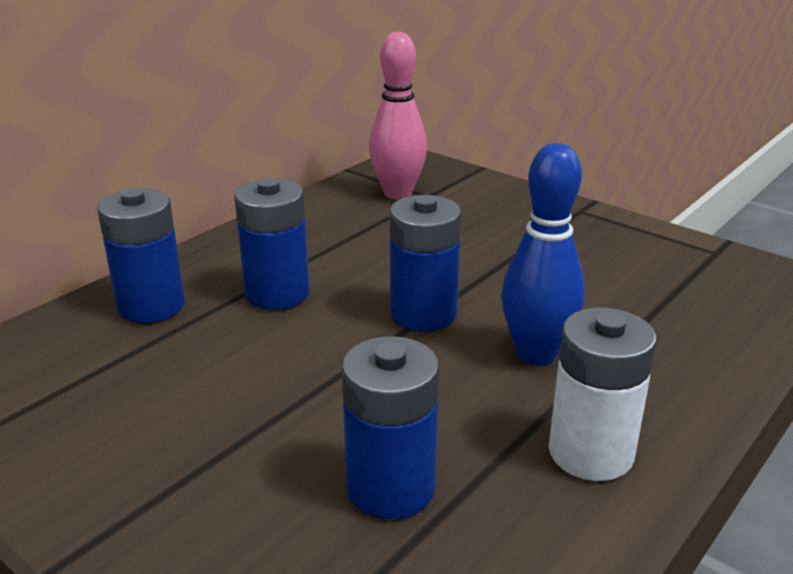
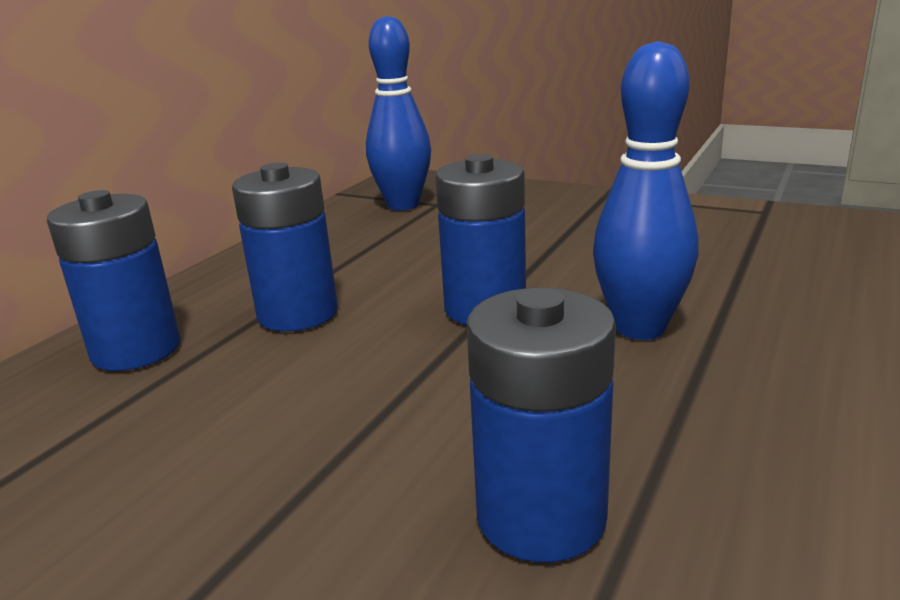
camera: 10 degrees left, 5 degrees down
pink bowling pin [369,32,427,199] -> blue bowling pin [366,16,431,210]
white battery [549,307,657,481] -> none

